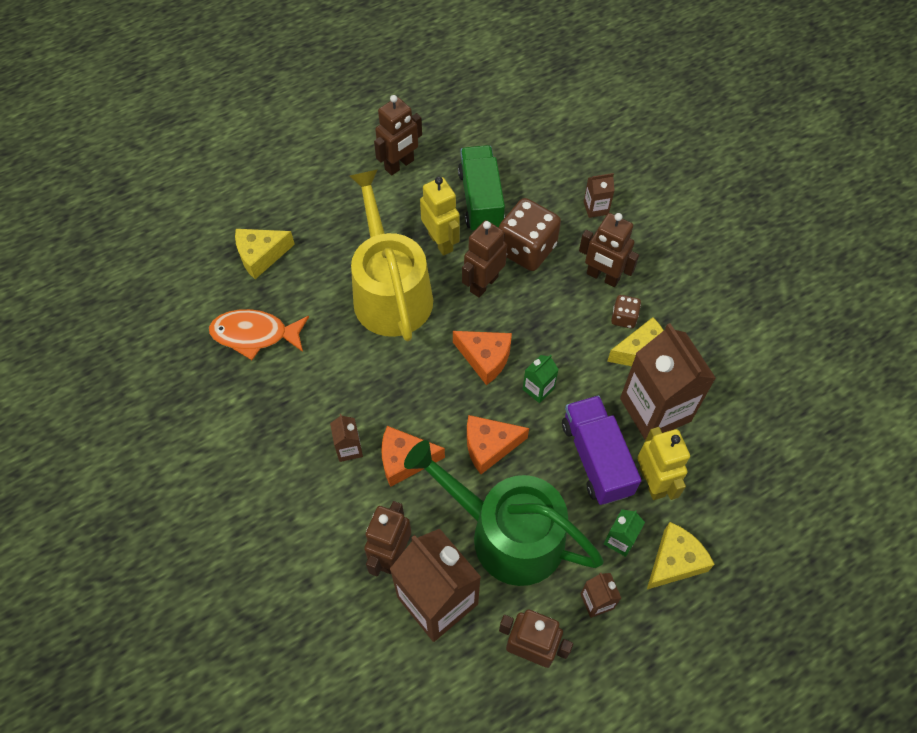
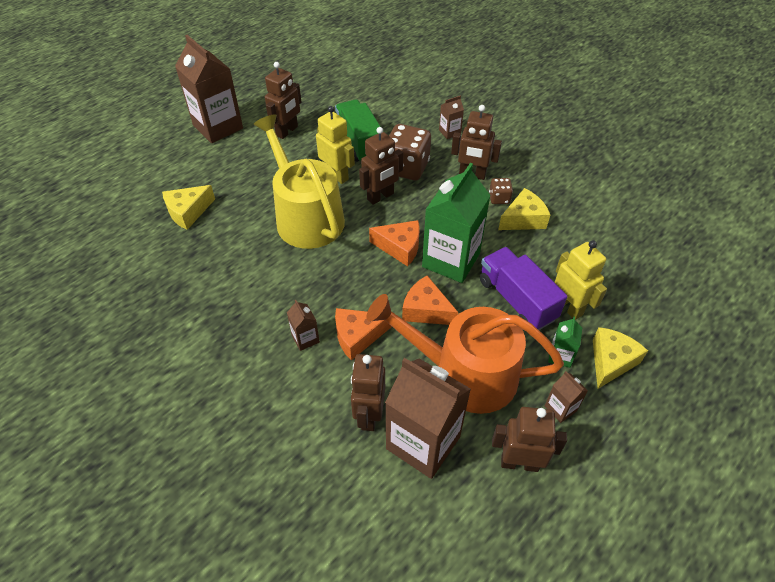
camera: 15 degrees left, 10 degrees down
orange fish [209,309,309,360] -> none
green watering can [404,440,604,586] -> orange watering can [366,294,564,414]
brown robot [462,220,507,298] -> brown robot turned 150 degrees counterclockwise [359,127,403,205]
orange cheese [467,415,529,474] -> orange cheese turned 60 degrees clockwise [402,275,459,325]
green carton [523,354,559,403] -> green carton [422,163,491,283], size x2.26
brown carton [620,323,716,440] -> brown carton moved to [175,35,243,143]

